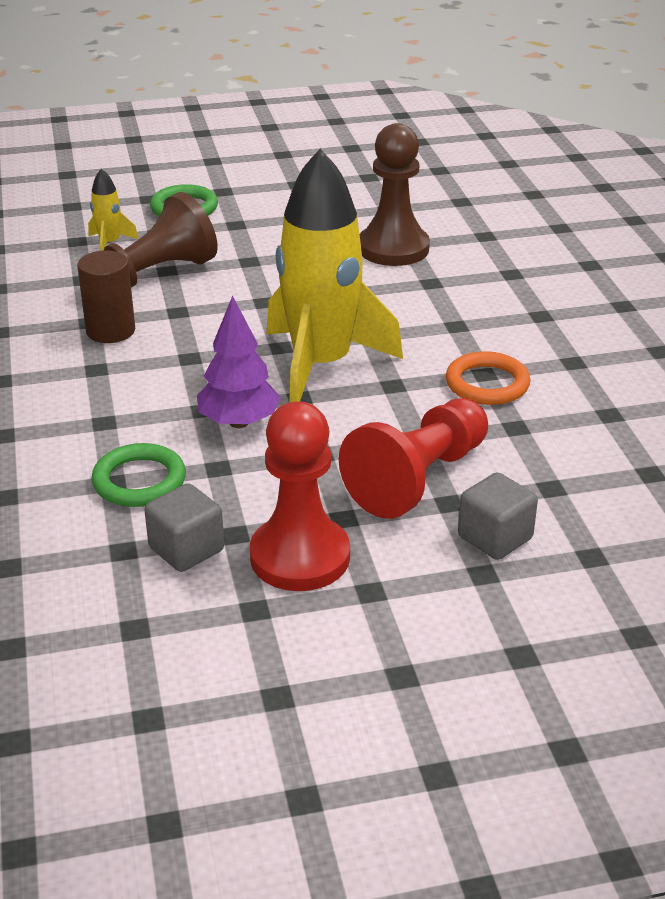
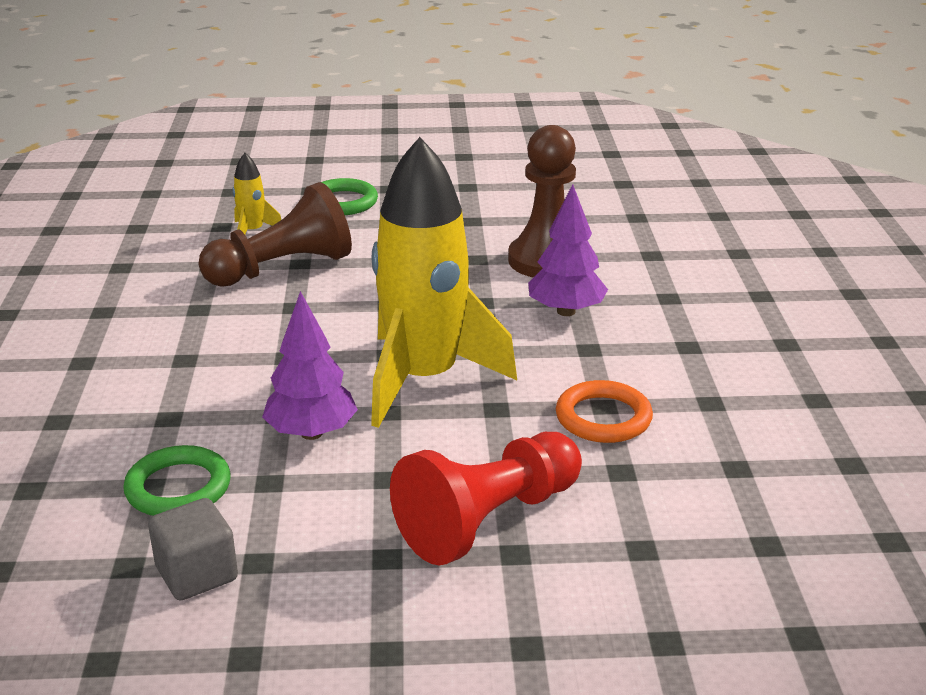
camera: 10 degrees right, 5 degrees down
brown cylinder [77,251,135,343] -> none
red pawn [250,401,350,591] -> none
grey cube [458,472,538,560] -> none
none -> purple tree [528,184,608,316]

